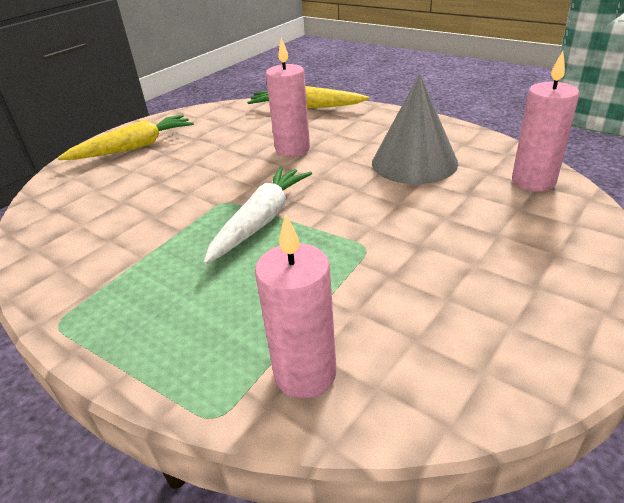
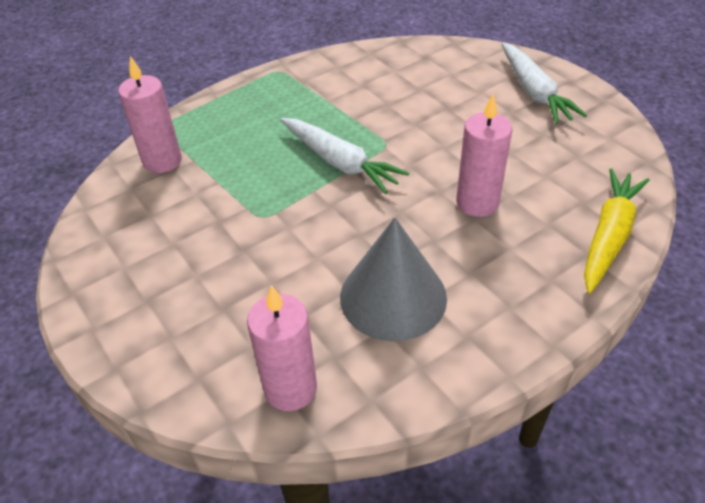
camera: 105 degrees right, 10 degrees up
yellow carrot [58,114,194,160] -> white carrot [502,42,587,124]

